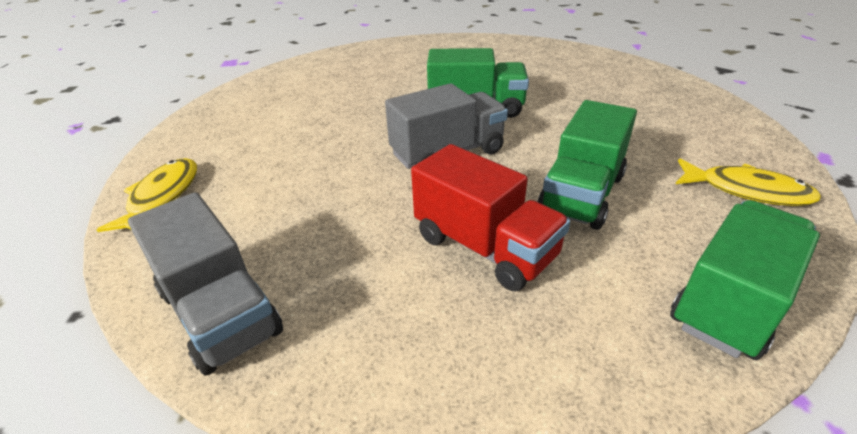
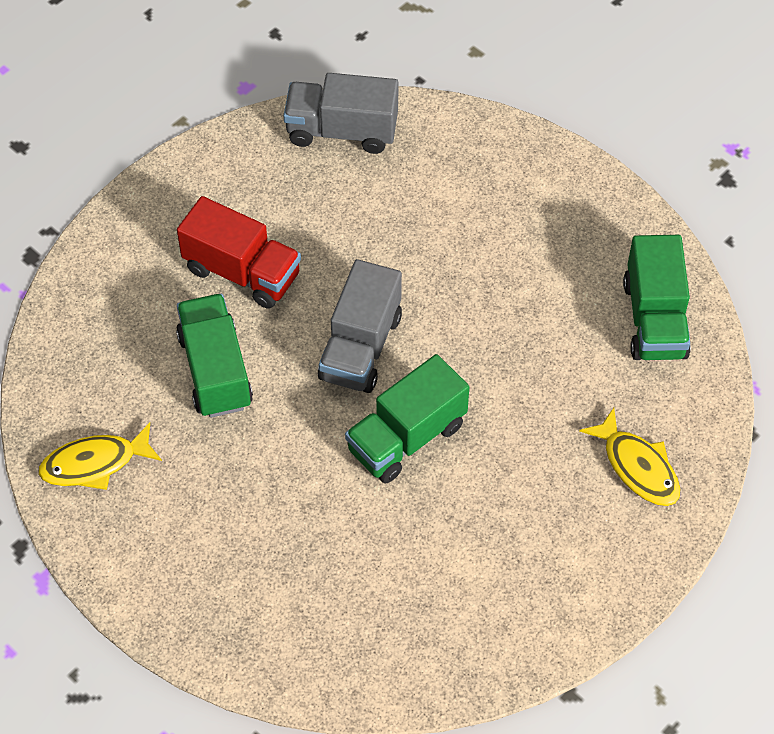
camera: 135 degrees right, 20 degrees up
yellow fish [97,158,197,232] -> yellow fish moved to [579,408,680,506]
red truck [411,144,570,291] -> red truck turned 150 degrees counterclockwise [177,196,301,309]
green truck [670,200,820,360] -> green truck moved to [623,235,691,360]

